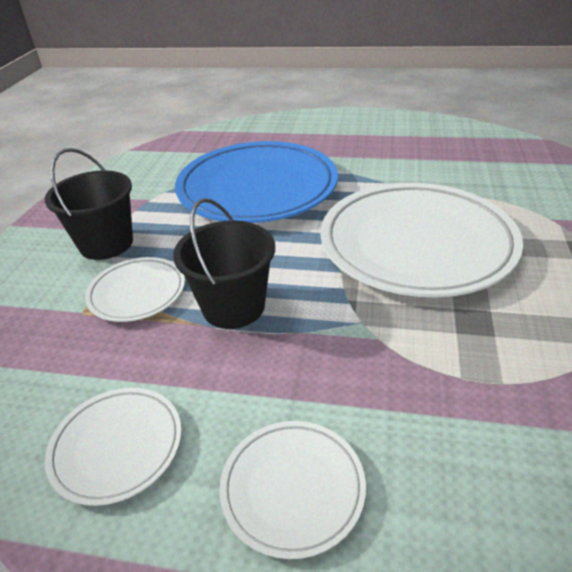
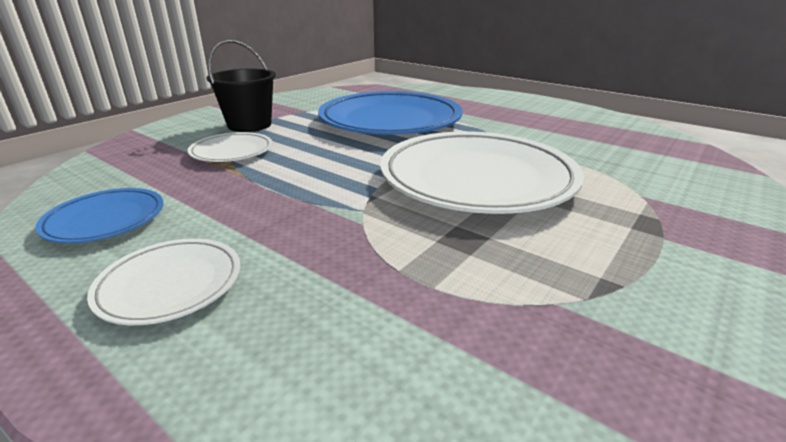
camera: 25 degrees right, 10 degrees down
white plate [45,388,182,506] -> blue plate [35,188,163,243]
black bucket [173,198,275,329] -> none

